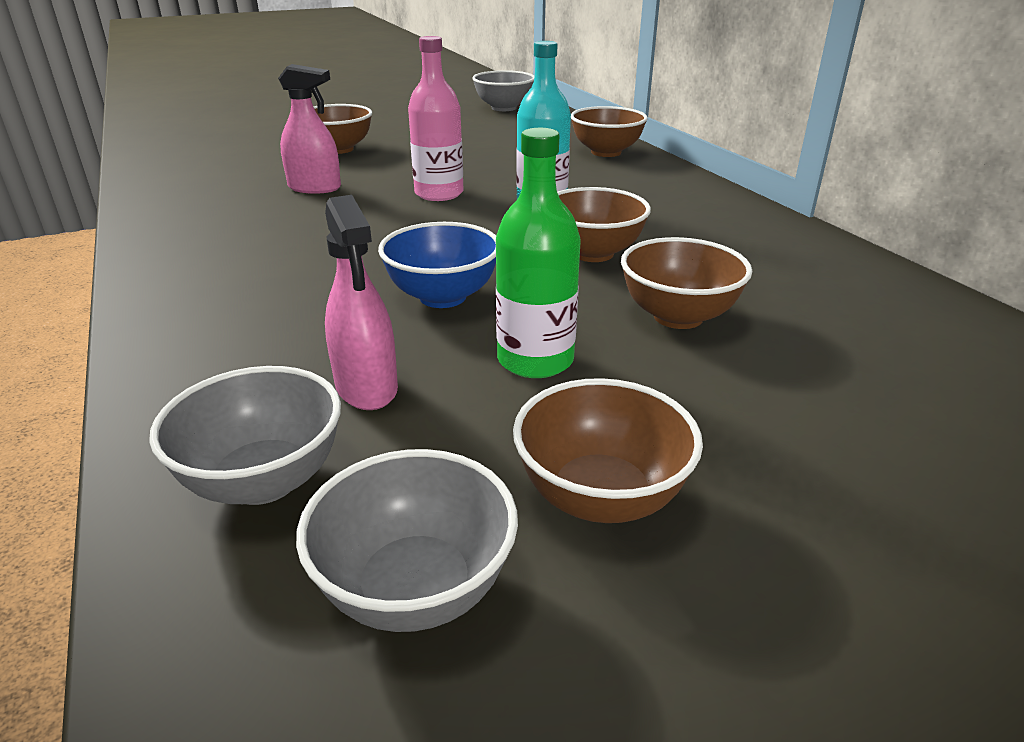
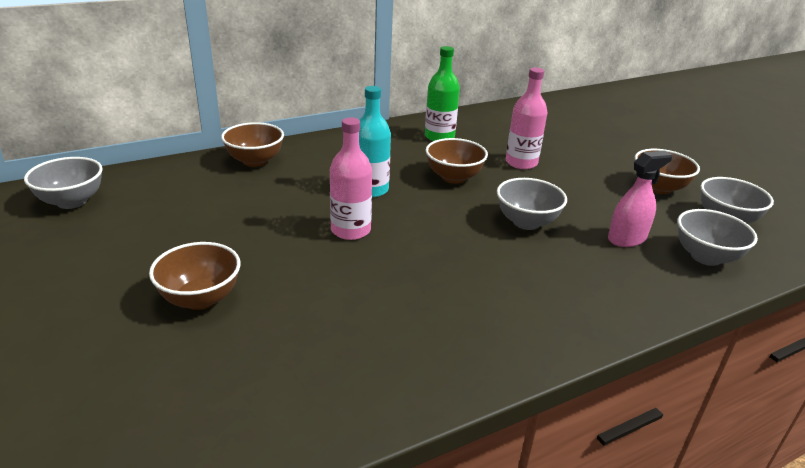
camera: 95 degrees left, 0 degrees up
pink spray bottle [278,64,341,194] -> none
blue bowl [378,222,496,308] -> grey bowl [497,178,567,230]
green bottle [496,128,581,378] -> green bottle moved to [425,46,460,141]
brown bowl [621,237,752,329] -> pink bottle [506,68,548,169]

